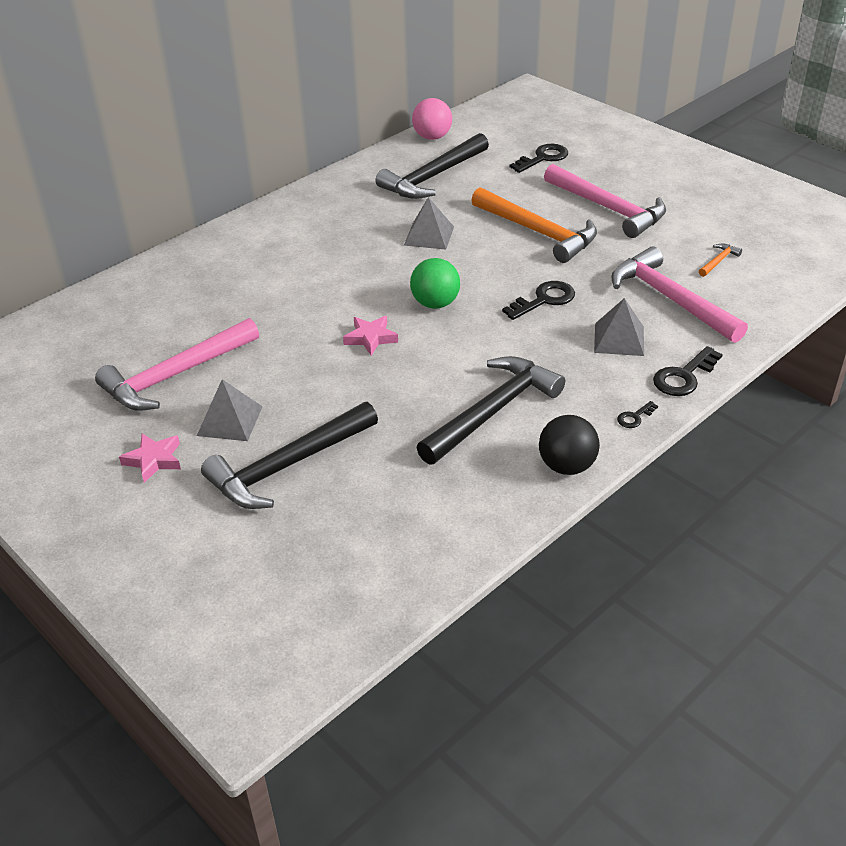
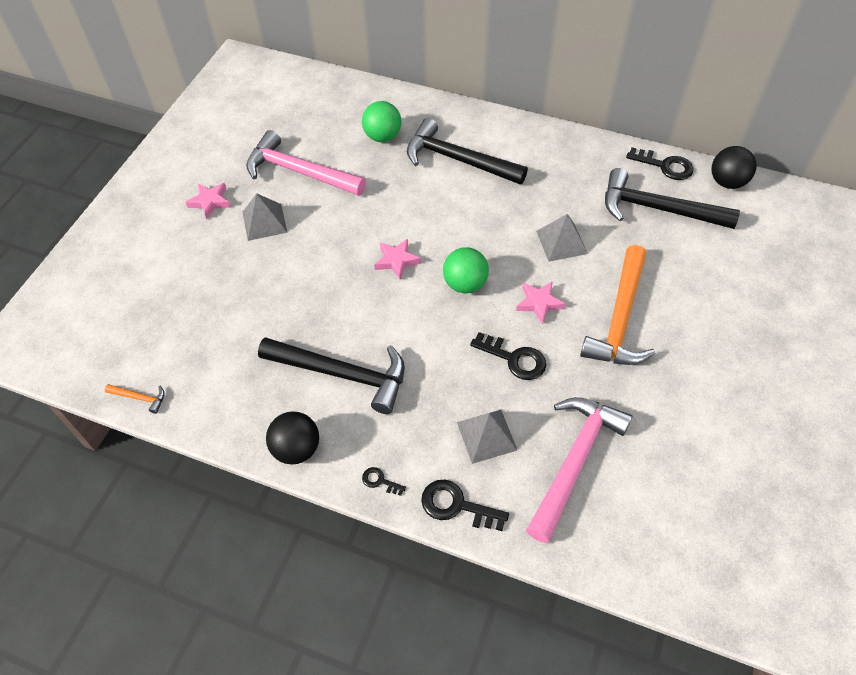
camera: 65 degrees right, 15 degrees up
black hammer [201,402,378,509] -> black hammer moved to [407,118,528,185]
pink ball [412,98,452,140] -> black ball [711,146,757,189]
black key [509,144,568,173] -> black key moved to [626,147,693,180]
pink hammer [544,164,666,238] -> none
orange hammer [699,244,742,277] -> orange hammer moved to [105,384,165,414]
none -> green ball [362,101,402,142]
none -> pink star [516,281,566,324]

